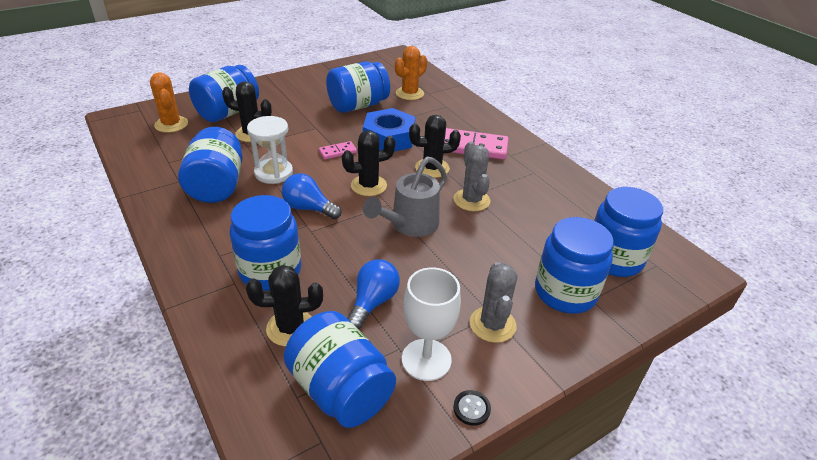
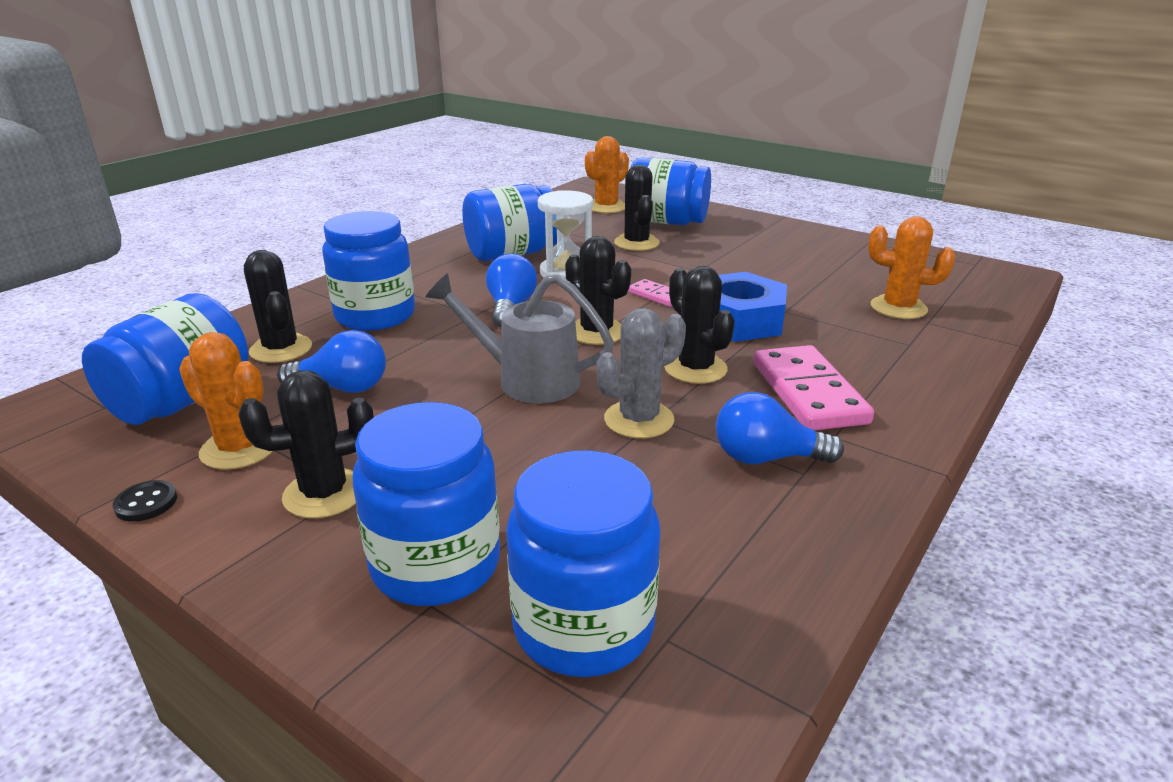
camera: 70 degrees right, 10 degrees down
blue jar [326,62,390,113] -> none
white goblet [402,268,461,381] -> orange cactus [179,332,273,470]
grey cactus [470,262,517,343] -> black cactus [239,370,374,518]
none -> blue light bulb [716,392,844,464]

